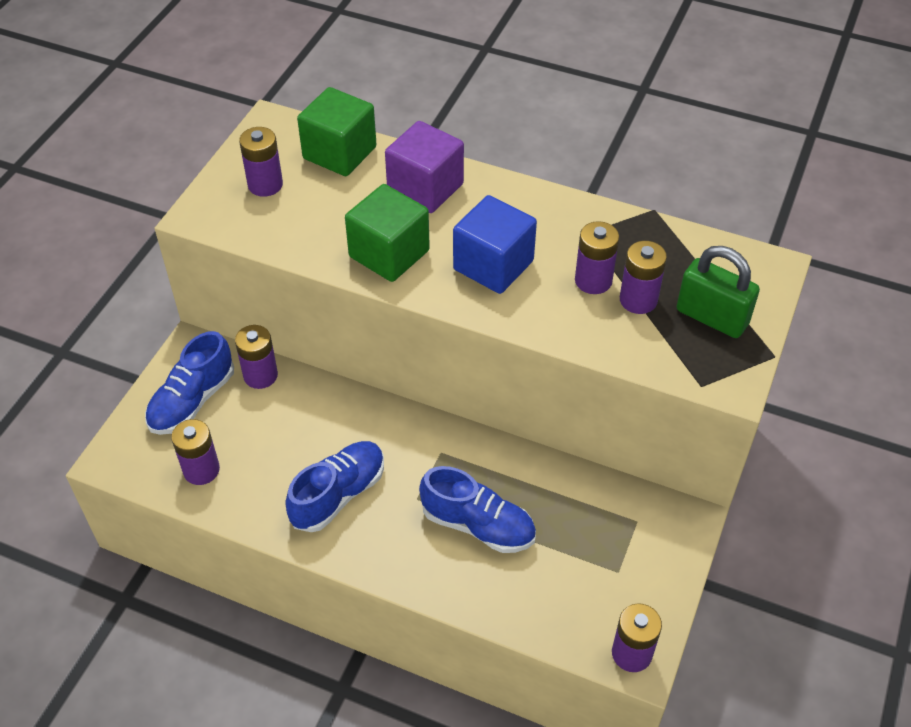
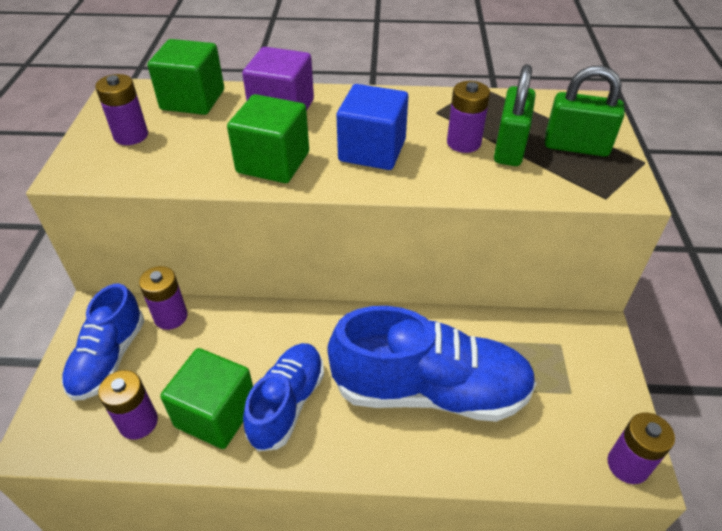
camera: 20 degrees left, 5 degrees down
blue shoe [419,466,536,553] -> blue shoe [328,306,537,422], size x1.65
purple battery [620,241,667,314] -> green padlock [494,64,536,166]
none -> green cube [160,348,253,449]

